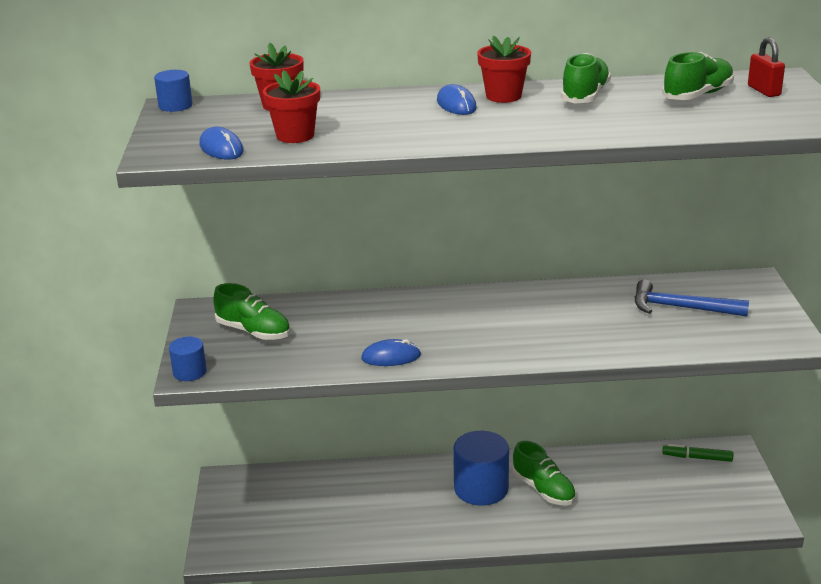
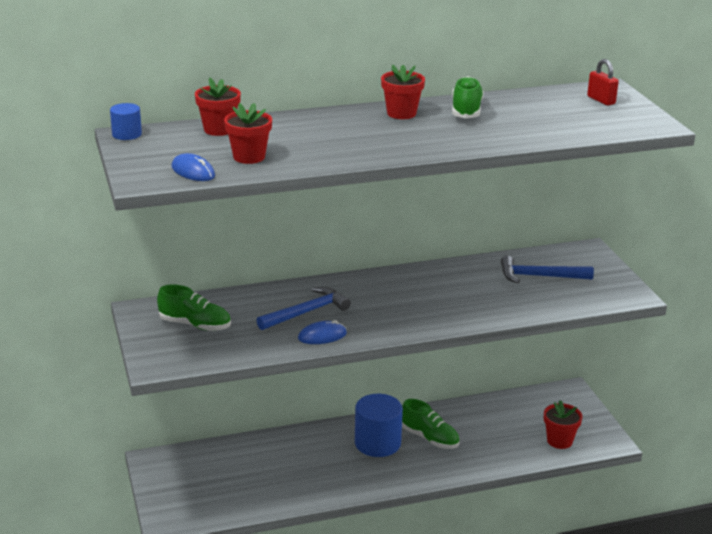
camera: 15 degrees left, 0 degrees up
blue cylinder [169,336,207,381] -> none
blue mouse [437,84,477,115] -> none
green shoe [662,52,734,100] -> none
green marker [662,444,733,462] -> none
none -> blue hammer [256,287,351,330]
none -> red flower pot [544,400,583,449]

